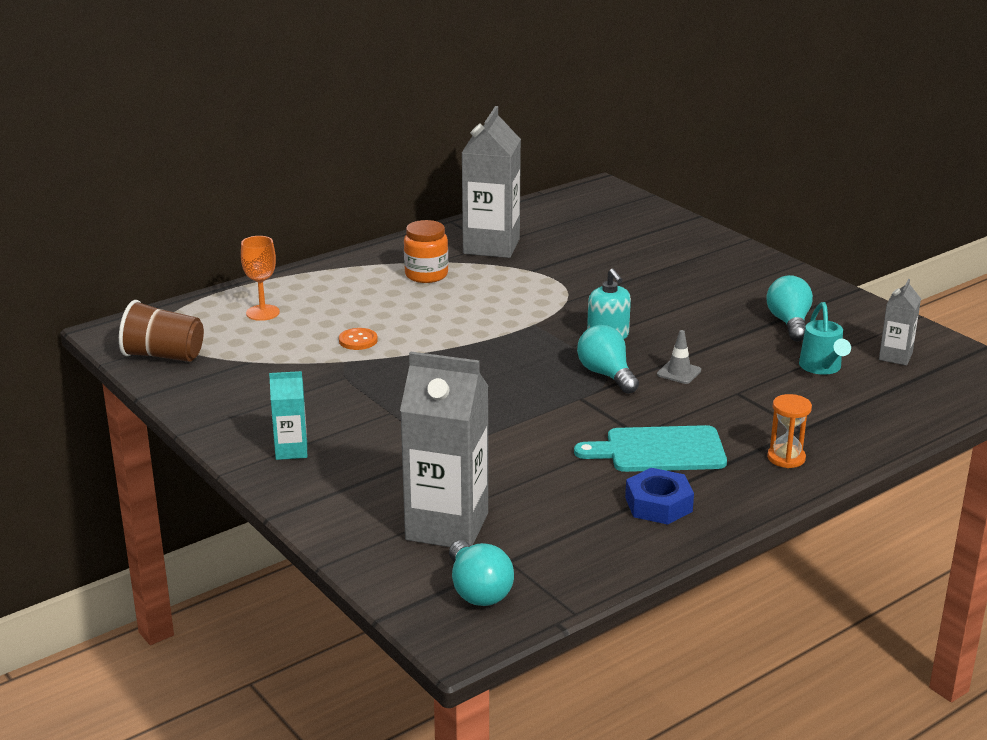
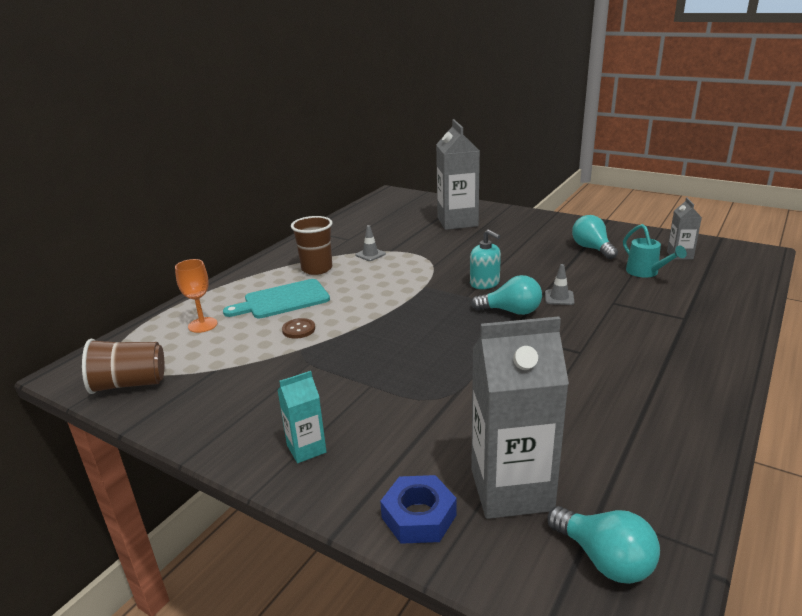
camera: 20 degrees left, 0 degrees up
orange button [339,328,378,350] -> brown button [282,318,315,338]
orange jar [404,220,448,283] -> brown cup [291,216,333,275]
grey carton [462,106,521,258] -> grey carton moved to [436,119,480,230]
turquoise cutting board [574,425,727,472] -> turquoise cutting board moved to [223,279,330,318]
turquoise light bulb [577,325,639,394] -> turquoise light bulb turned 150 degrees clockwise [471,275,542,315]
blue nut [625,468,694,525] -> blue nut moved to [380,475,457,544]
orange hourglass [767,394,812,468] -> none
none -> grey traffic cone [355,225,386,261]

